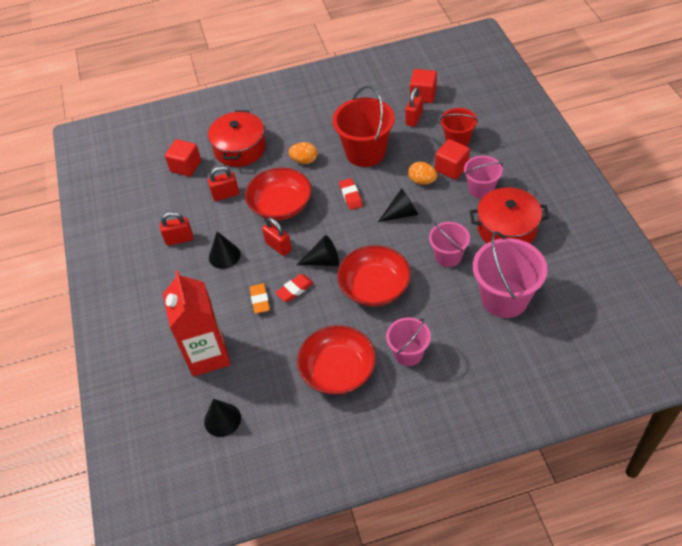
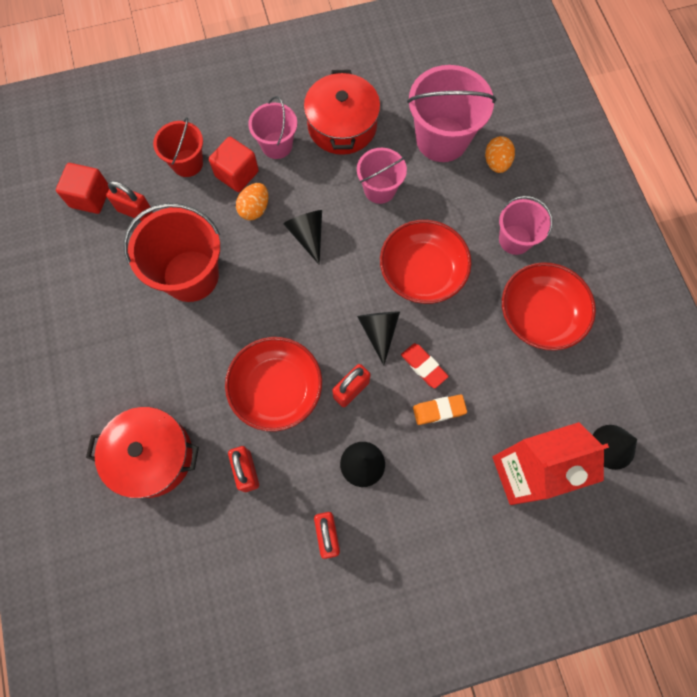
camera: 95 degrees left, 20 degrees up
red cube [165,139,201,177] -> none
orange egg [289,142,318,164] -> orange egg moved to [485,136,515,173]
red eraser [339,178,363,210] -> none

